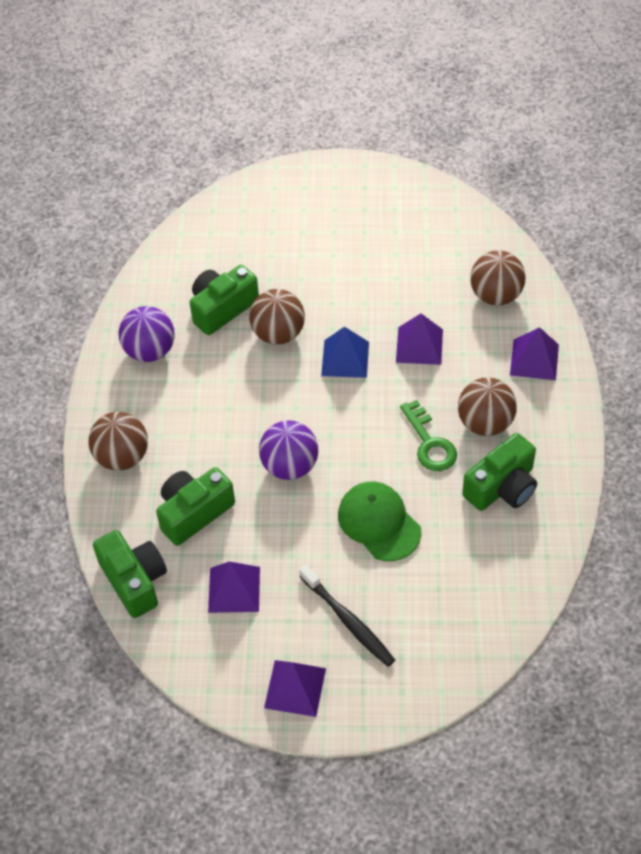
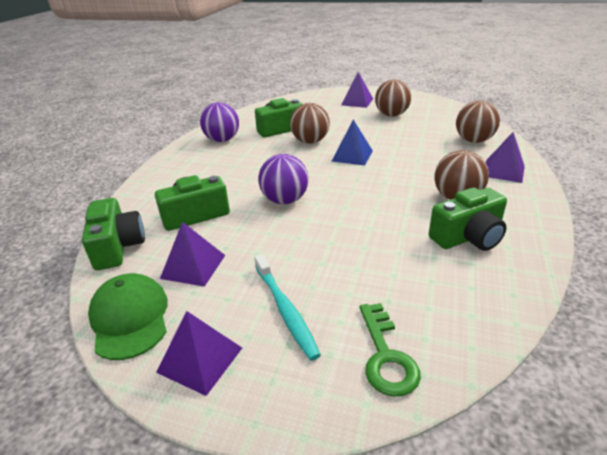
camera: 15 degrees right, 20 degrees down
brown ball [89,412,148,471] -> brown ball moved to [375,79,411,116]
black toothbrush [299,565,395,667] -> turquoise toothbrush [254,254,321,361]
green cap [338,482,421,561] -> green cap moved to [88,273,168,360]
purple pyramid [396,314,443,365] -> purple pyramid moved to [341,72,373,108]
green key [400,400,457,471] -> green key moved to [359,303,421,397]

